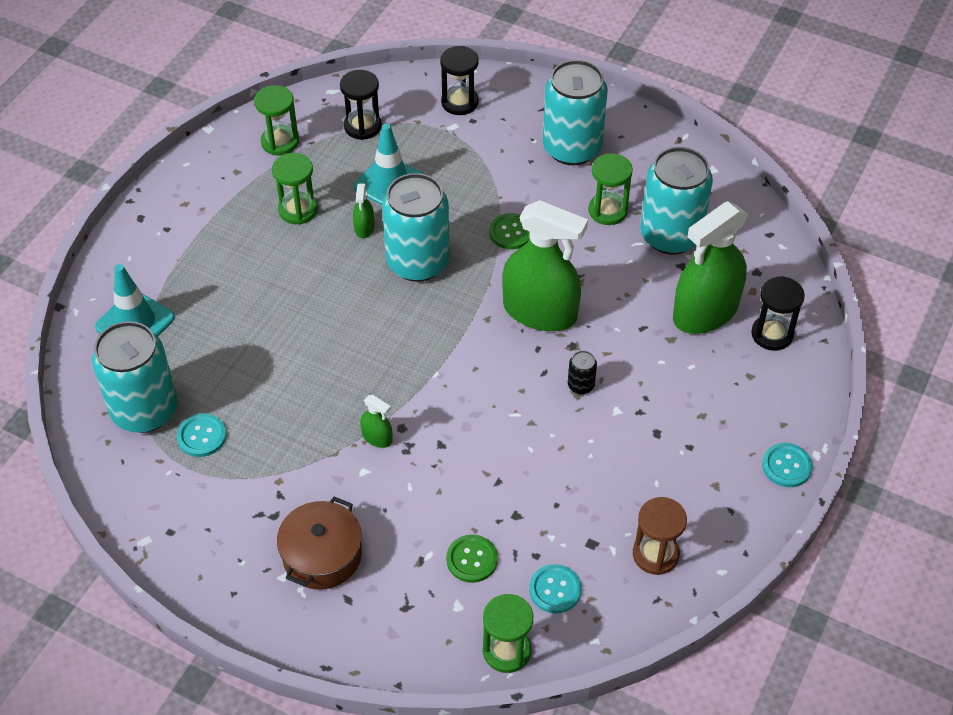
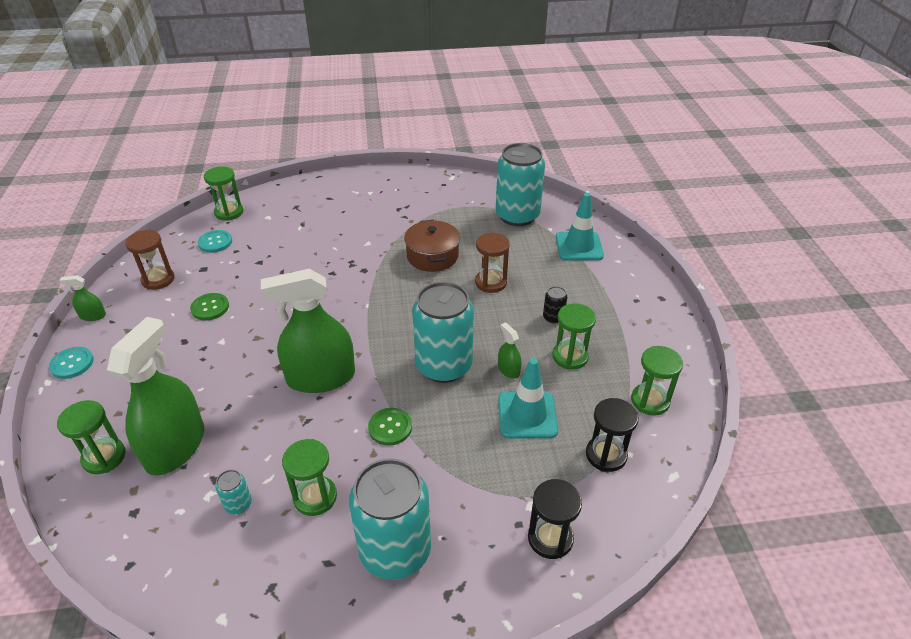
camera: 145 degrees right, 10 degrees down
turquoise button [177,413,226,457] -> none
brown pot [277,497,362,590] -> brown pot moved to [404,220,460,272]
green spray bottle [360,395,392,448] -> green spray bottle moved to [59,275,106,321]
green button [446,534,498,583] -> green button moved to [190,293,229,321]
black can [568,351,597,394] -> black can moved to [543,286,567,324]
turquoise can [640,147,713,255] -> turquoise can [216,470,252,514], size x0.40
black hourglass [751,276,805,351] -> green hourglass [57,400,126,474]
none -> brown hourglass [475,233,510,293]

